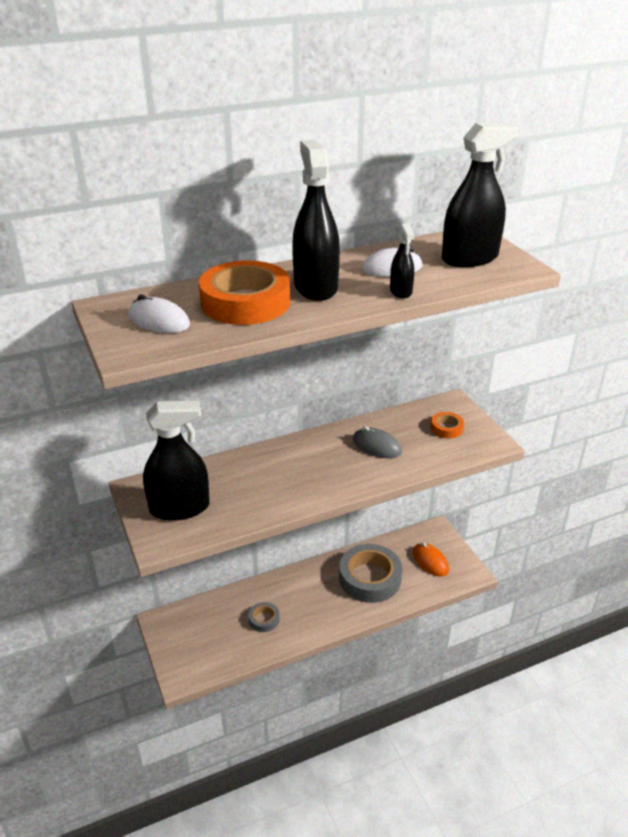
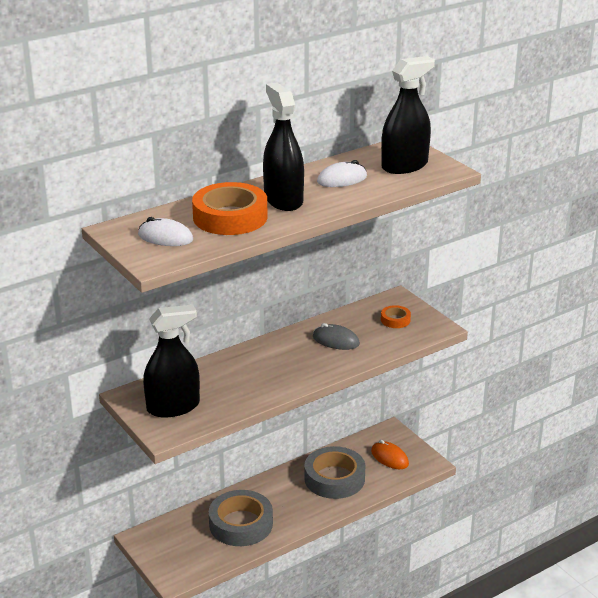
camera: 10 degrees left, 5 degrees down
grey tape [248,602,279,632] -> grey tape [209,490,273,546], size x2.14
black spray bottle [390,223,414,299] -> none

